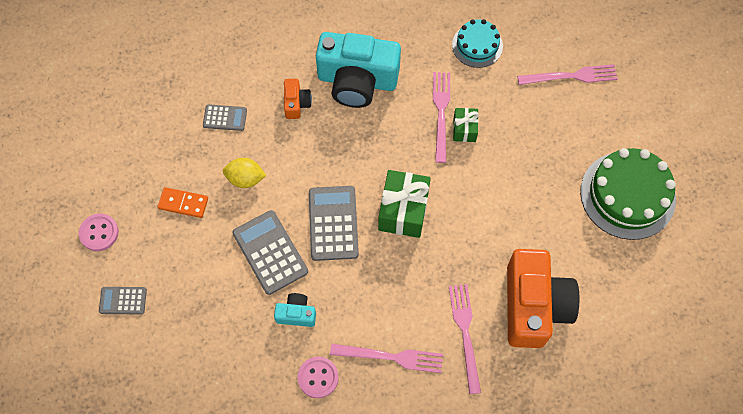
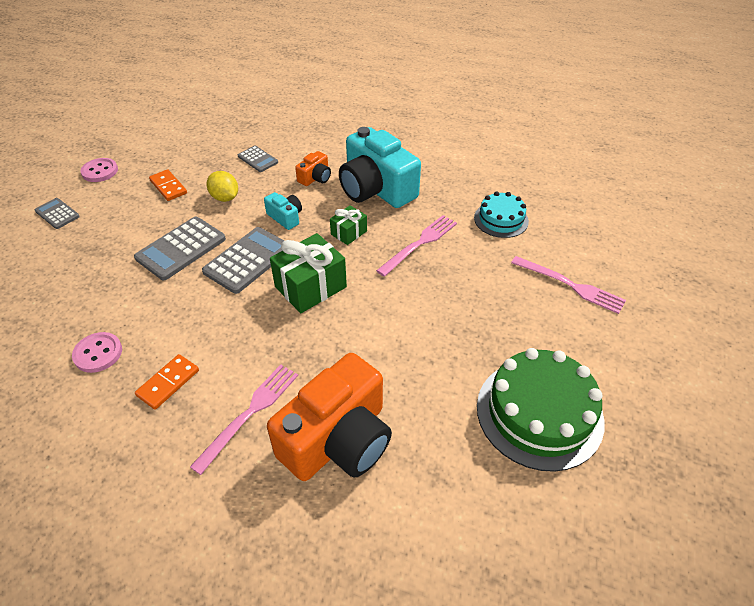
camera: 40 degrees right, 20 degrees down
grey calculator [232,210,308,295] -> grey calculator turned 150 degrees counterclockwise [134,217,226,280]
turquoise camera [274,293,316,327] -> turquoise camera moved to [264,192,302,230]
pink fork [330,344,443,373] -> orange domino [135,354,199,410]
green gift [453,108,479,142] -> green gift moved to [330,205,367,245]

